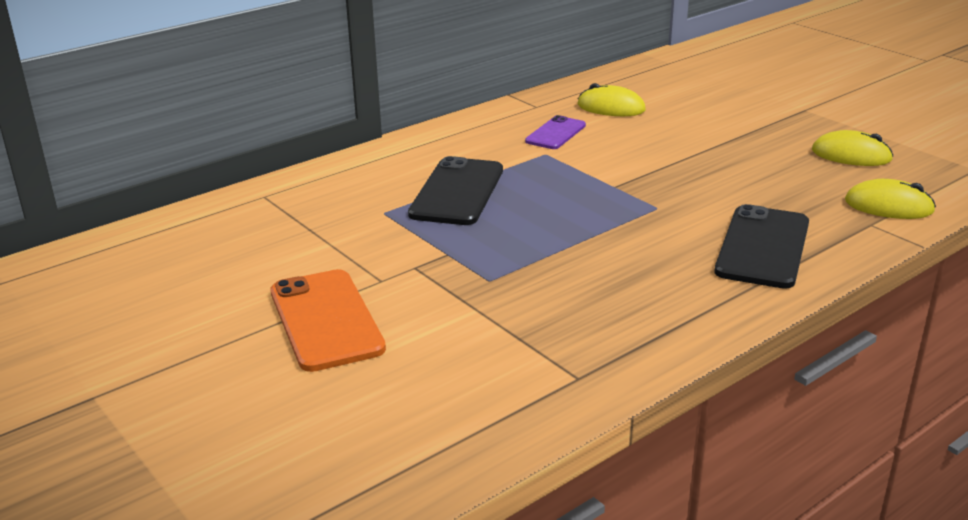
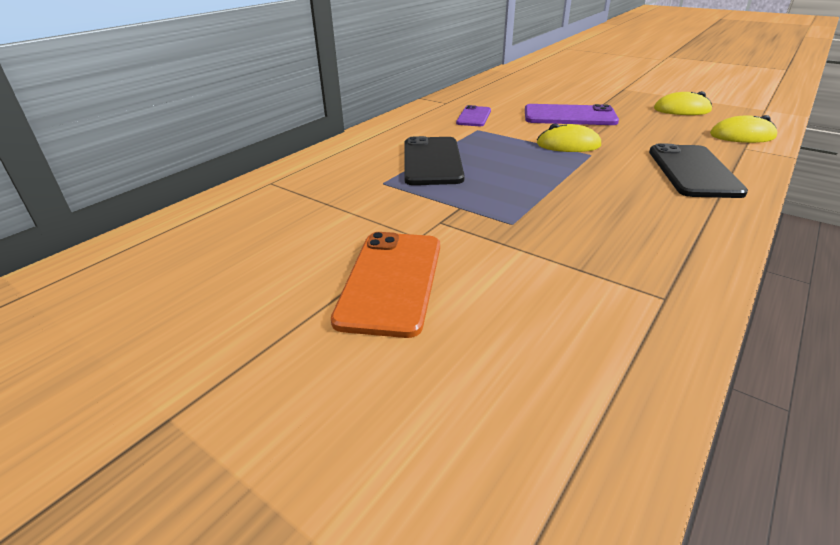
camera: 15 degrees left, 5 degrees up
orange phone [270,269,386,372] -> orange phone turned 45 degrees clockwise [331,232,440,338]
yellow mouse [577,83,646,116] -> yellow mouse moved to [537,124,601,152]
none -> purple phone [525,104,619,125]

